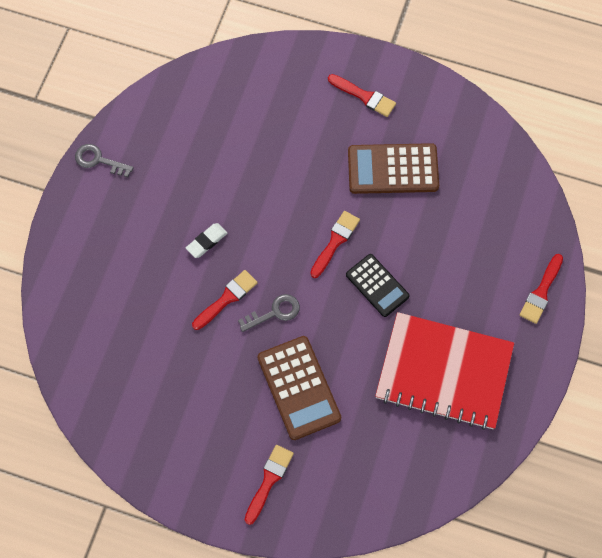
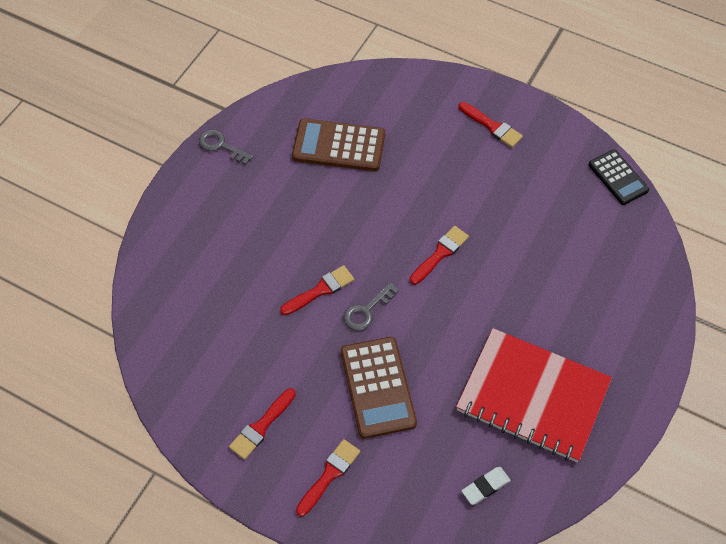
camera: 10 degrees right, 10 degrees down
white eraser [186,223,227,258] -> white eraser moved to [462,467,511,505]
grey key [238,294,300,332] -> grey key turned 150 degrees clockwise [343,282,399,331]
black calculator [346,254,410,317] -> black calculator moved to [589,150,649,205]
brown calculator [348,143,439,194] -> brown calculator moved to [292,118,385,171]
red brush [519,254,563,324] -> red brush moved to [229,388,296,460]

